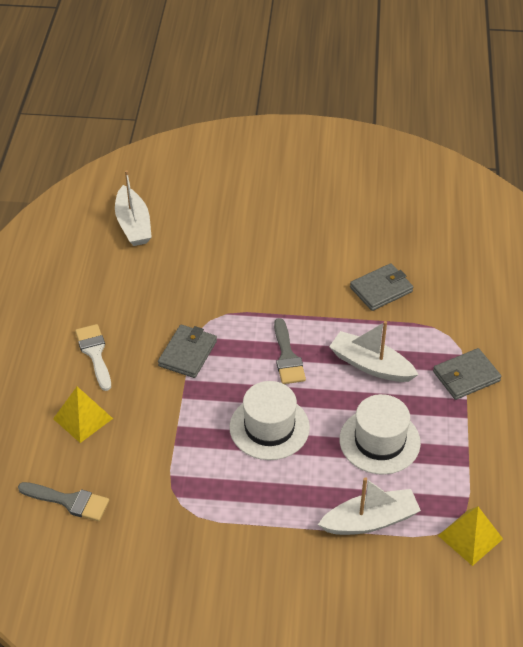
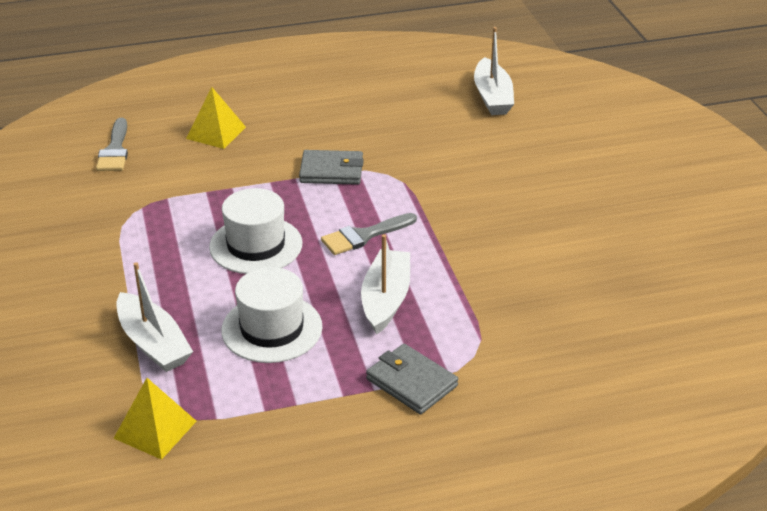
camera: 70 degrees right, 10 degrees down
white brush [75,324,111,391] -> none
white boat [115,170,152,246] -> white boat turned 60 degrees counterclockwise [474,27,514,115]
grey wallet [350,263,413,311] -> none

